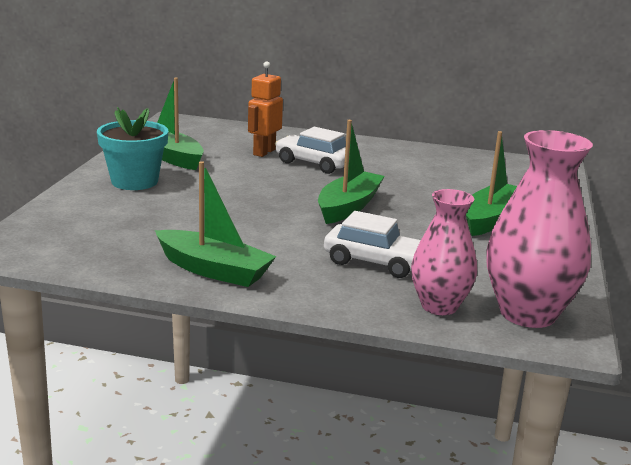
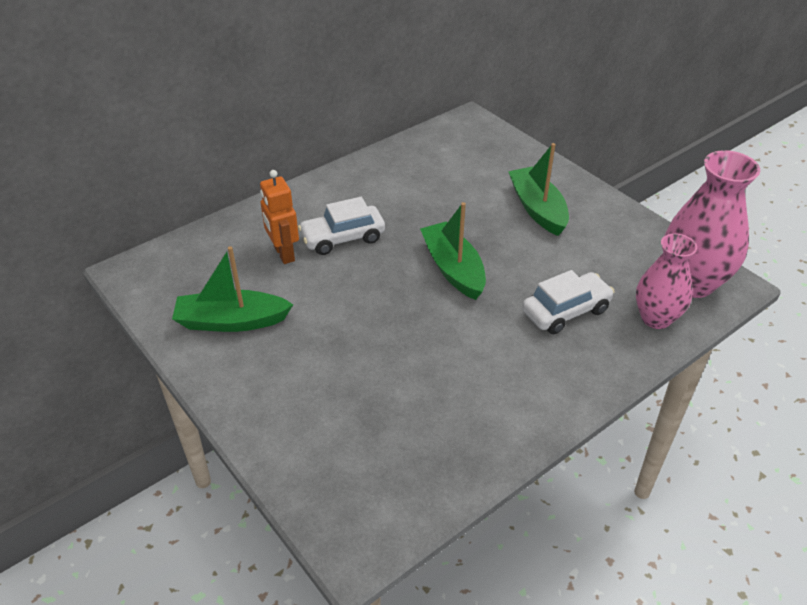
camera: 50 degrees left, 20 degrees up
turquoise flower pot [97,107,168,190] -> none
green boat [155,161,276,287] -> none

